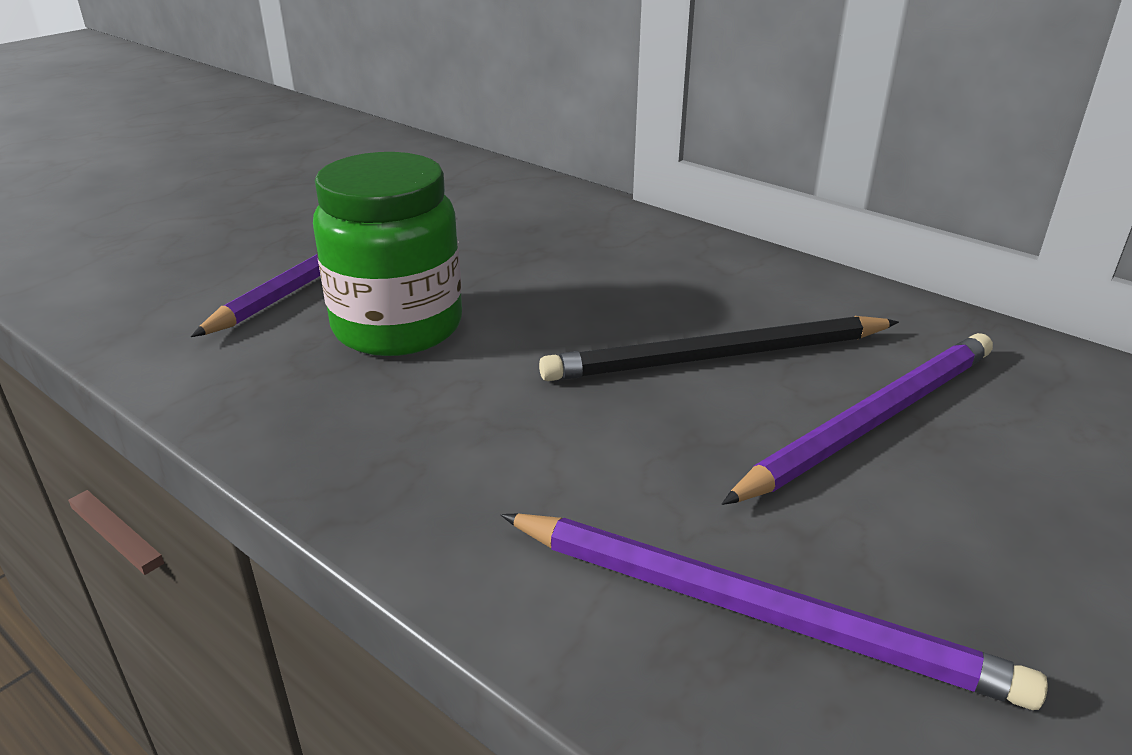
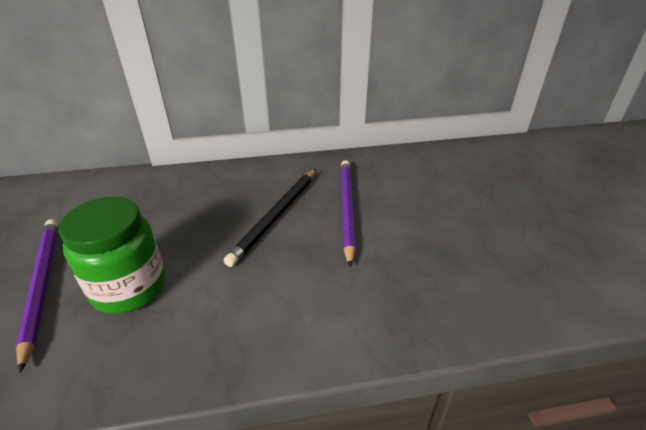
camera: 50 degrees left, 5 degrees up
purple pencil [501,513,1048,710] -> none

